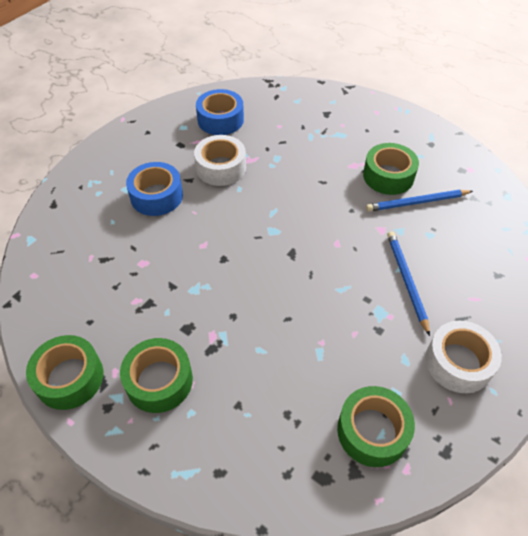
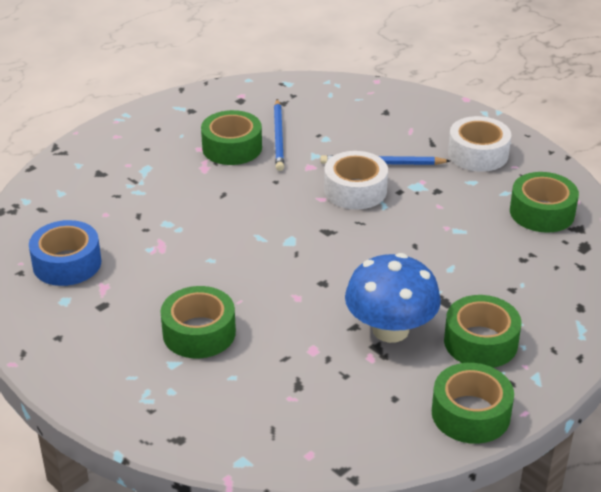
camera: 80 degrees left, 15 degrees down
blue tape [126,162,183,216] -> green tape [161,286,236,358]
white tape [194,135,246,186] -> white tape moved to [324,151,388,209]
none -> blue mushroom [345,253,441,343]

